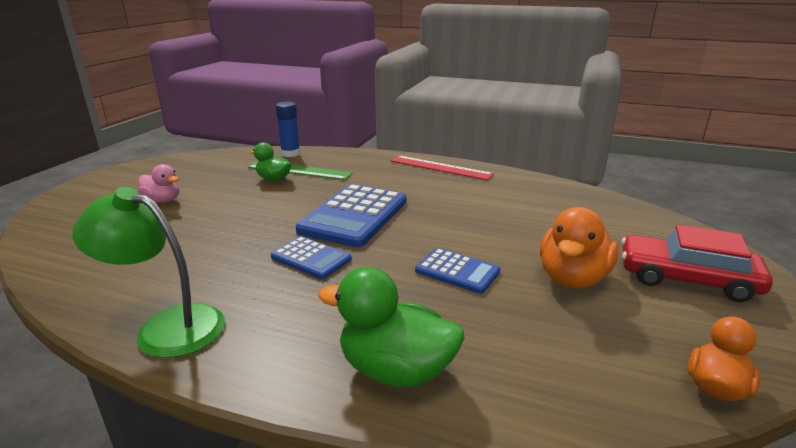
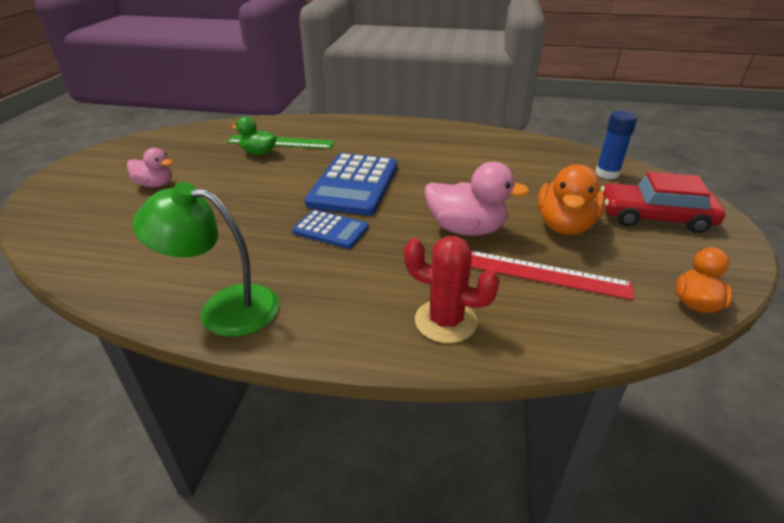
camera: 10 degrees left, 10 degrees up
blue glue stick [276,101,300,157] -> blue glue stick moved to [595,111,638,179]
green duck [318,267,465,387] -> red cactus [404,236,500,343]
red ruler [390,155,494,180] -> red ruler moved to [471,251,634,300]
blue calculator [415,248,500,294] -> pink duck [425,162,530,236]

